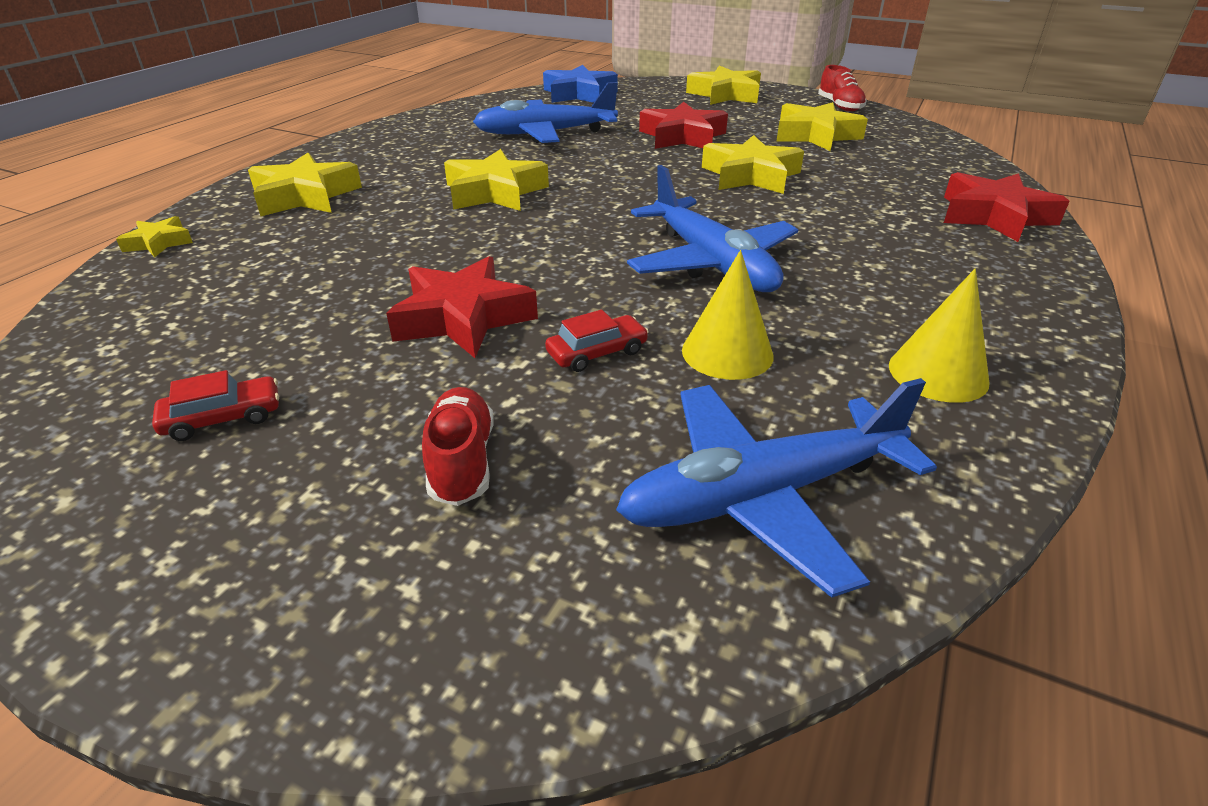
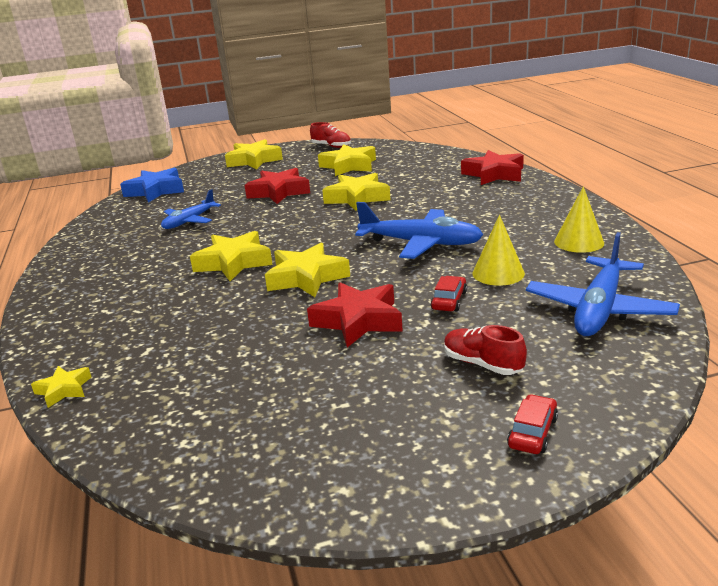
camera: 40 degrees left, 10 degrees down
red car [152,370,279,441] -> red car moved to [507,394,558,454]
yellow star [248,153,362,216] -> yellow star moved to [265,243,350,297]
blue plane [473,82,618,143] -> blue plane [161,189,221,229], size x0.62

